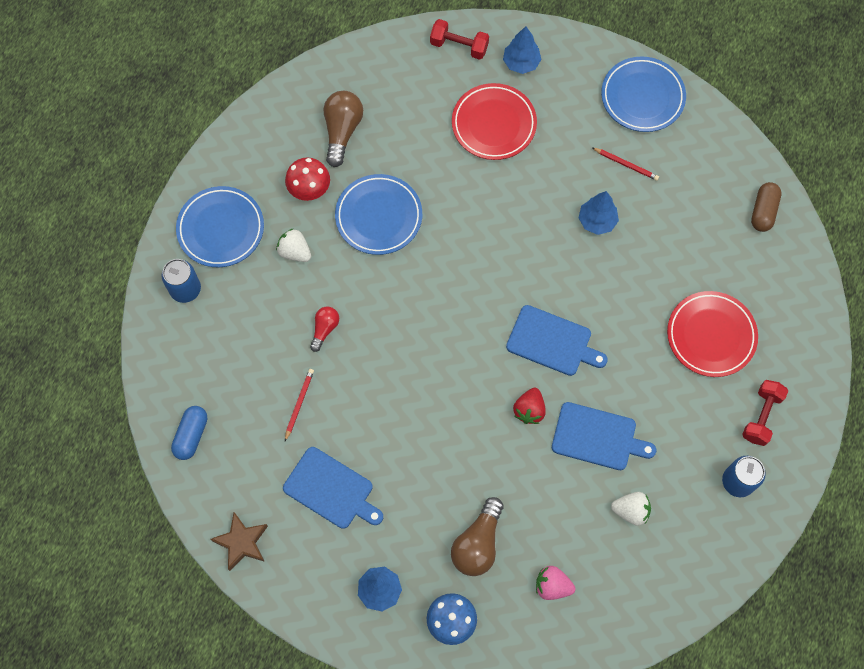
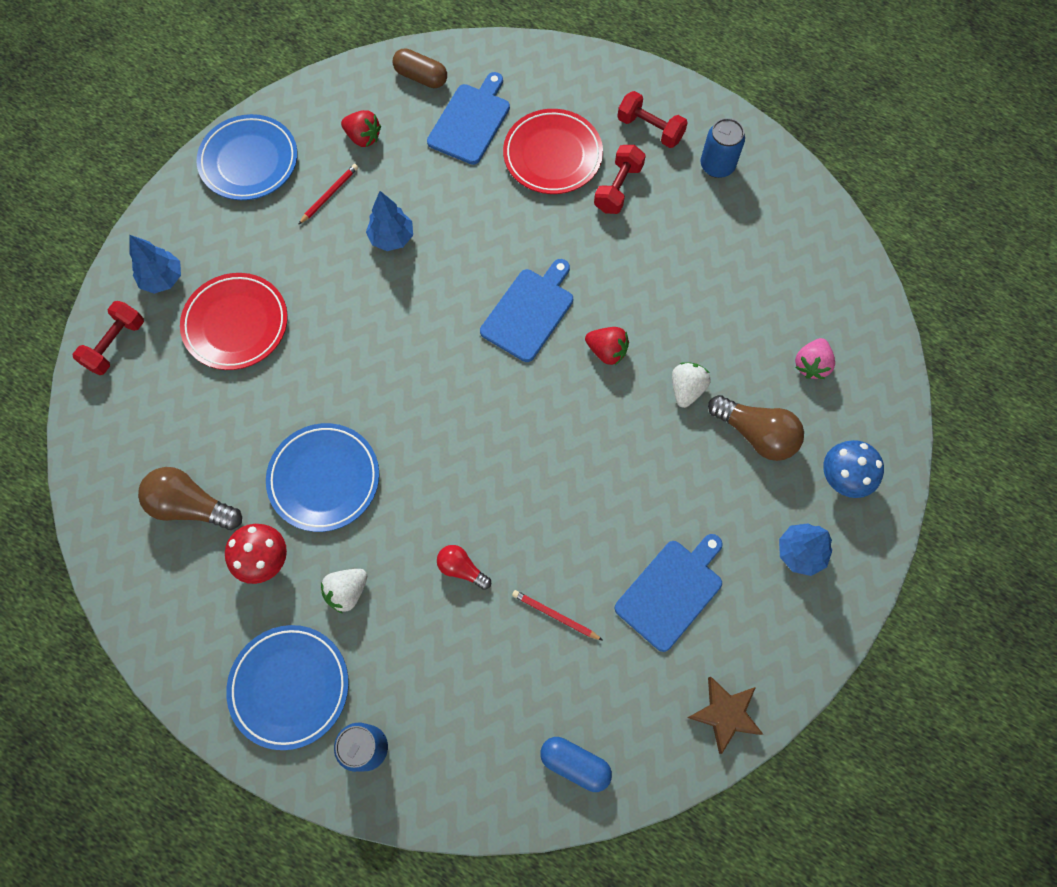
camera: 80 degrees left, 0 degrees up
blue cutting board [552,402,656,470] -> blue cutting board moved to [427,72,510,165]
white strawberry [611,492,651,526] -> white strawberry moved to [672,362,711,408]
none -> red strawberry [341,110,381,147]
none -> red dumbbell [594,145,646,214]

